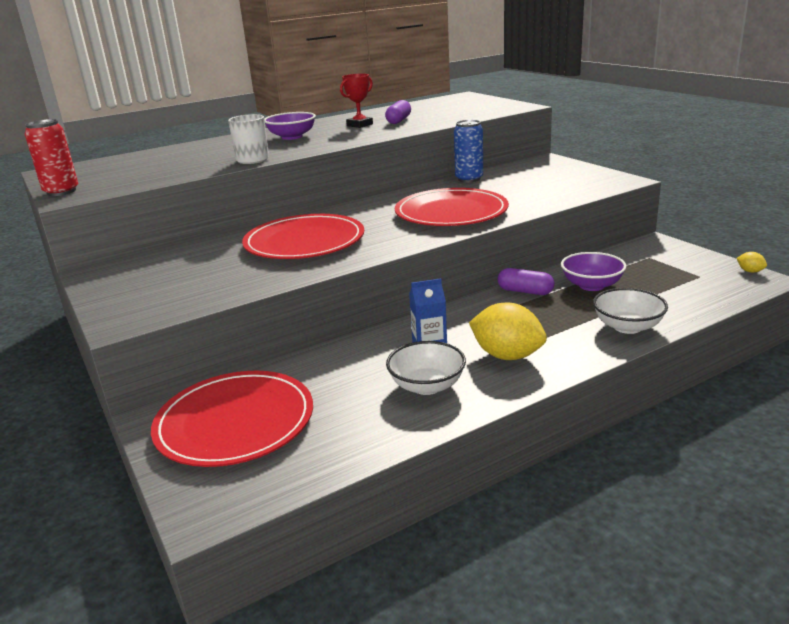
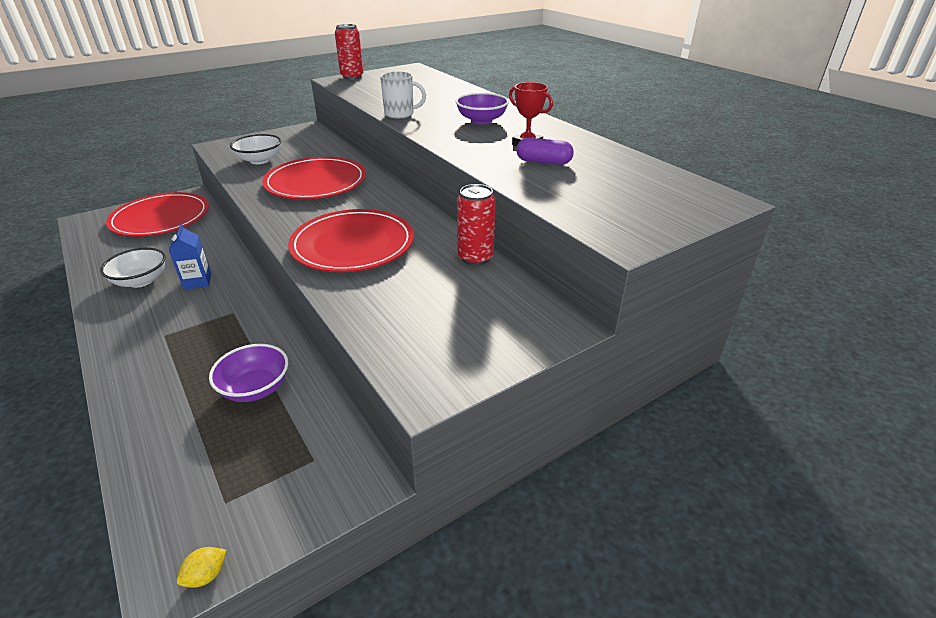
camera: 85 degrees right, 10 degrees up
blue can [454,120,483,182] -> red can [457,184,496,265]
yellow lemon [469,303,547,360] -> none
purple capsule [498,268,554,295] -> none
white bowl [593,288,668,334] -> white bowl moved to [230,134,281,164]

